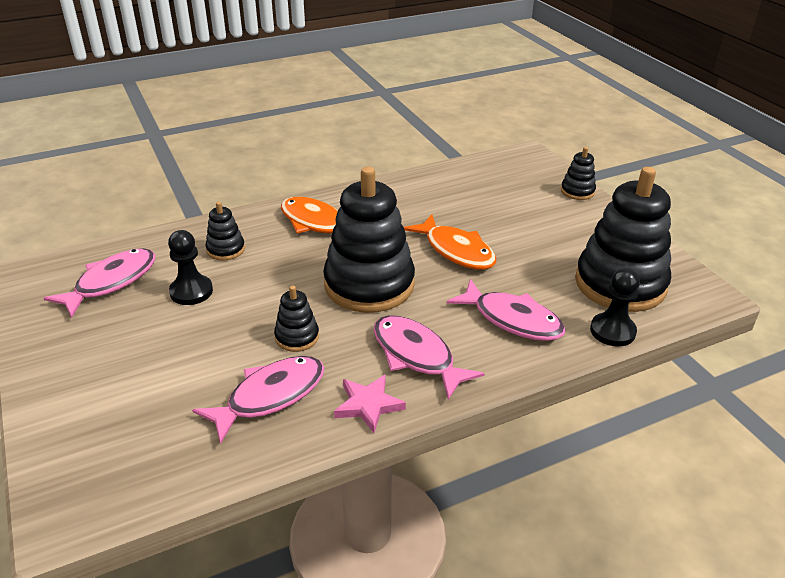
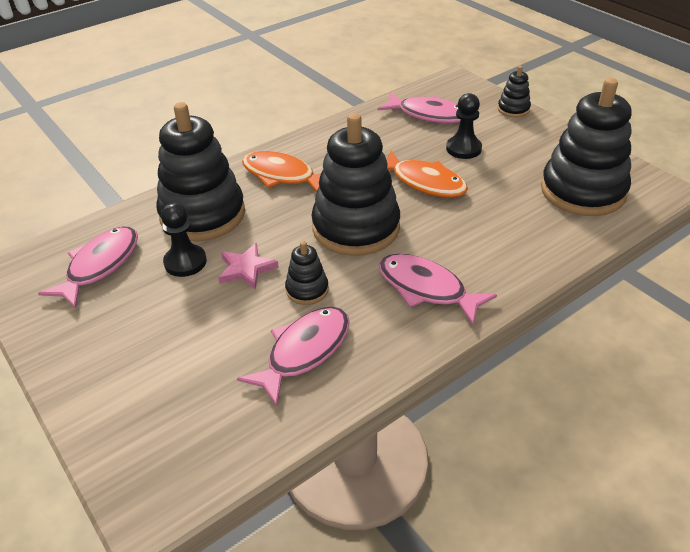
camera: 10 degrees left, 5 degrees up
black stacking toy [205,202,245,260] -> black stacking toy [156,102,245,241], size x2.24
pink star [334,375,406,433] -> pink star moved to [218,243,279,290]
pink fish [446,279,566,341] -> pink fish moved to [377,92,461,123]
black pawn [590,268,640,347] -> black pawn moved to [446,93,482,159]

